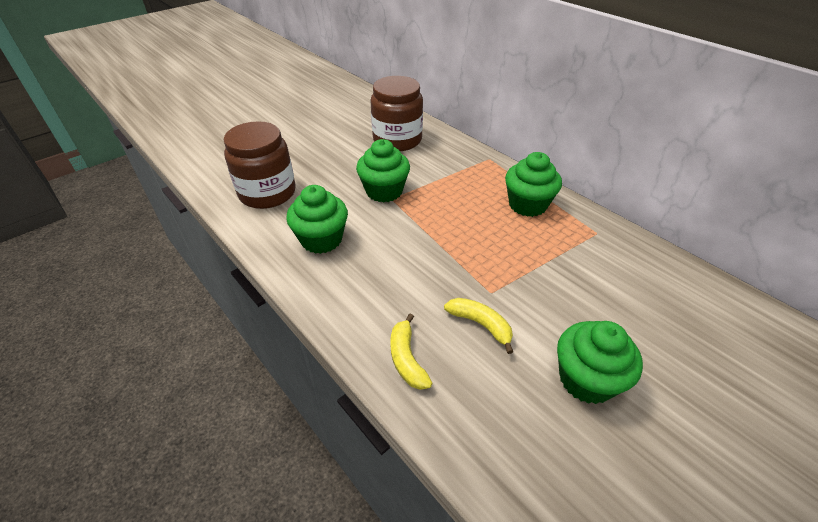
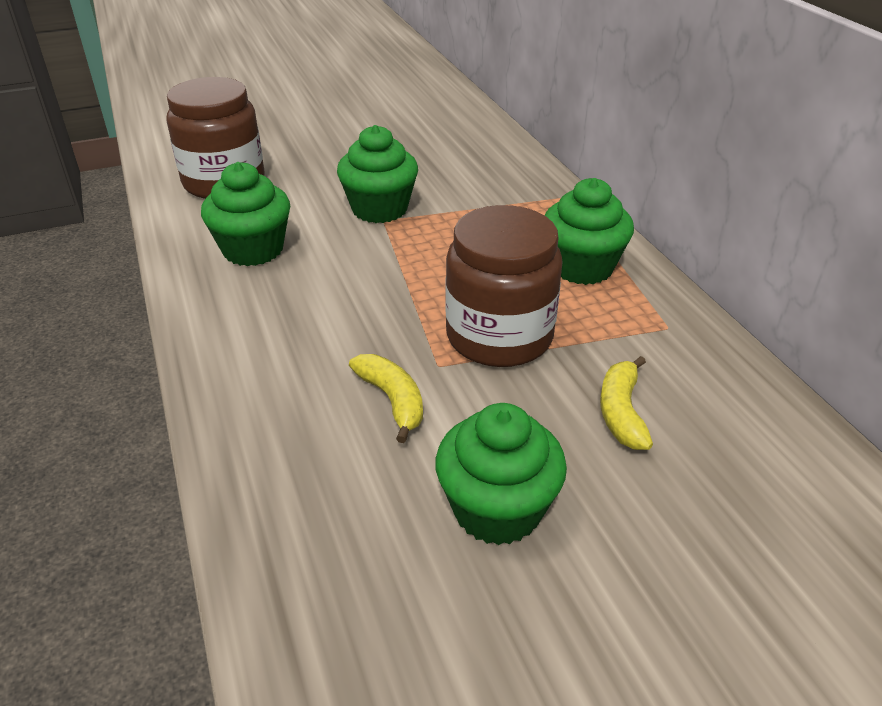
camera: 20 degrees right, 5 degrees down
brown jar [370,76,423,151] -> brown jar moved to [445,205,563,367]
yellow banana [390,313,432,390] -> yellow banana moved to [600,356,653,450]

